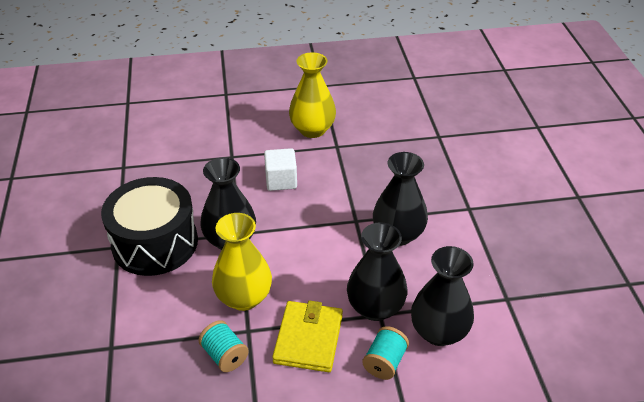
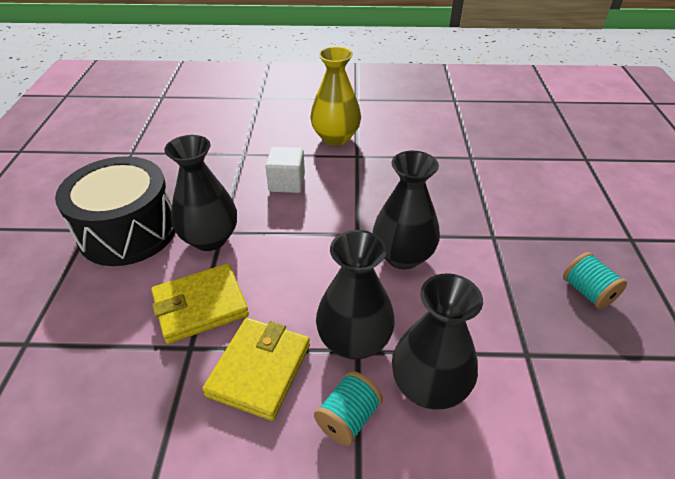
camera: 10 degrees right, 0 degrees up
turquoise spool [198,320,249,372] -> turquoise spool moved to [563,252,627,309]
yellow vase [212,213,272,311] -> yellow wallet [151,263,249,344]

